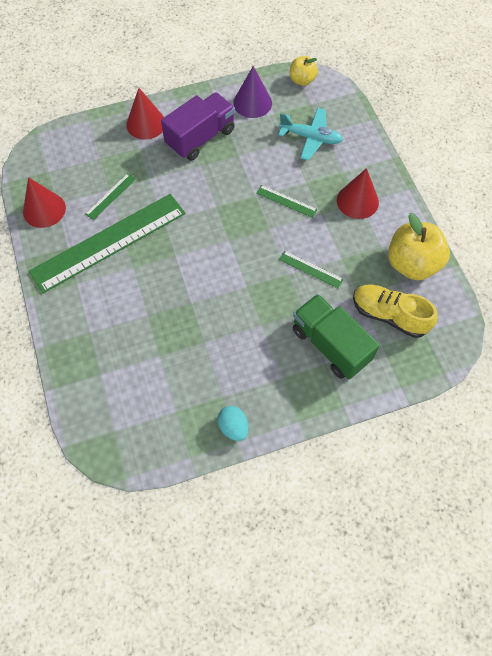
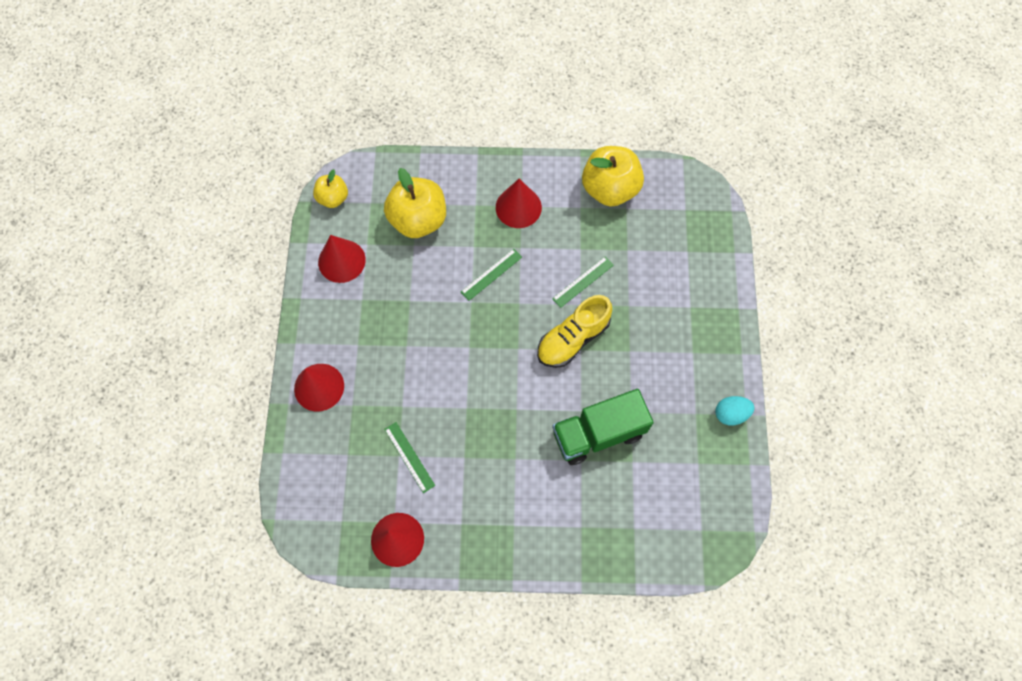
camera: 70 degrees left, 5 degrees up
green ruler [29,194,186,293] -> none
purple truck [161,92,235,161] -> none
purple cone [233,66,272,118] -> red cone [318,235,366,283]
turquoise plane [278,108,343,161] -> yellow apple [384,168,446,238]
green truck [293,294,380,380] -> green truck moved to [552,389,654,465]
yellow shoe [353,284,438,338] -> yellow shoe moved to [537,295,612,368]

